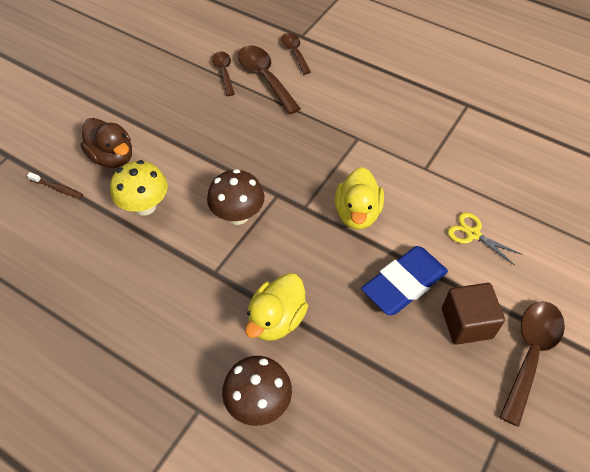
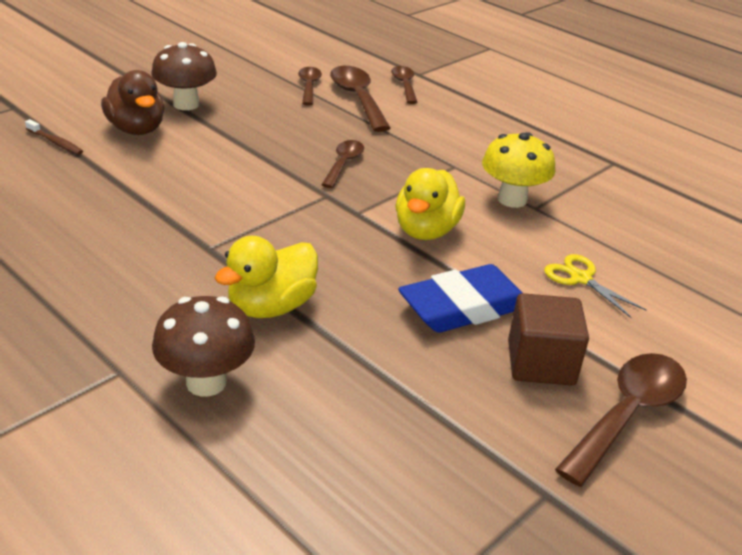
camera: 10 degrees right, 20 degrees down
yellow mushroom [110,160,168,216] -> yellow mushroom moved to [482,132,555,208]
brown mushroom [207,169,264,225] -> brown mushroom moved to [151,42,217,110]
none -> brown spoon [321,140,364,188]

